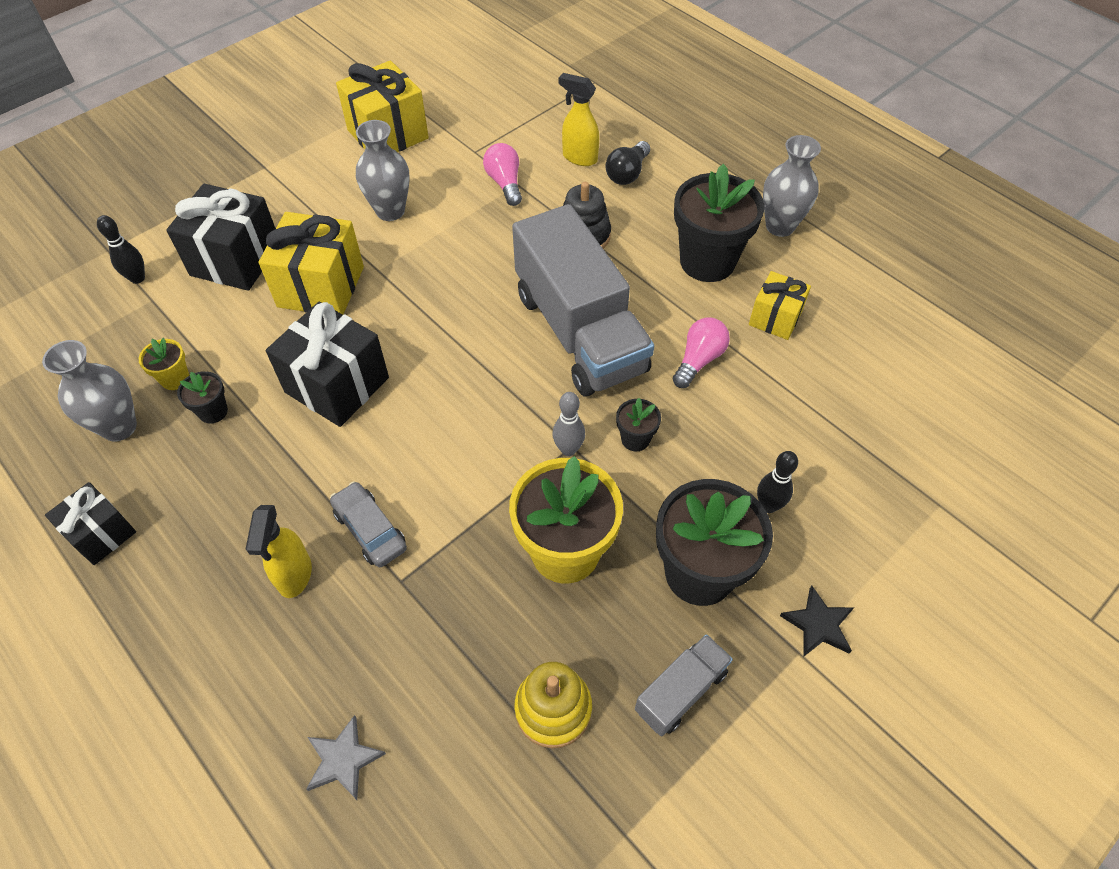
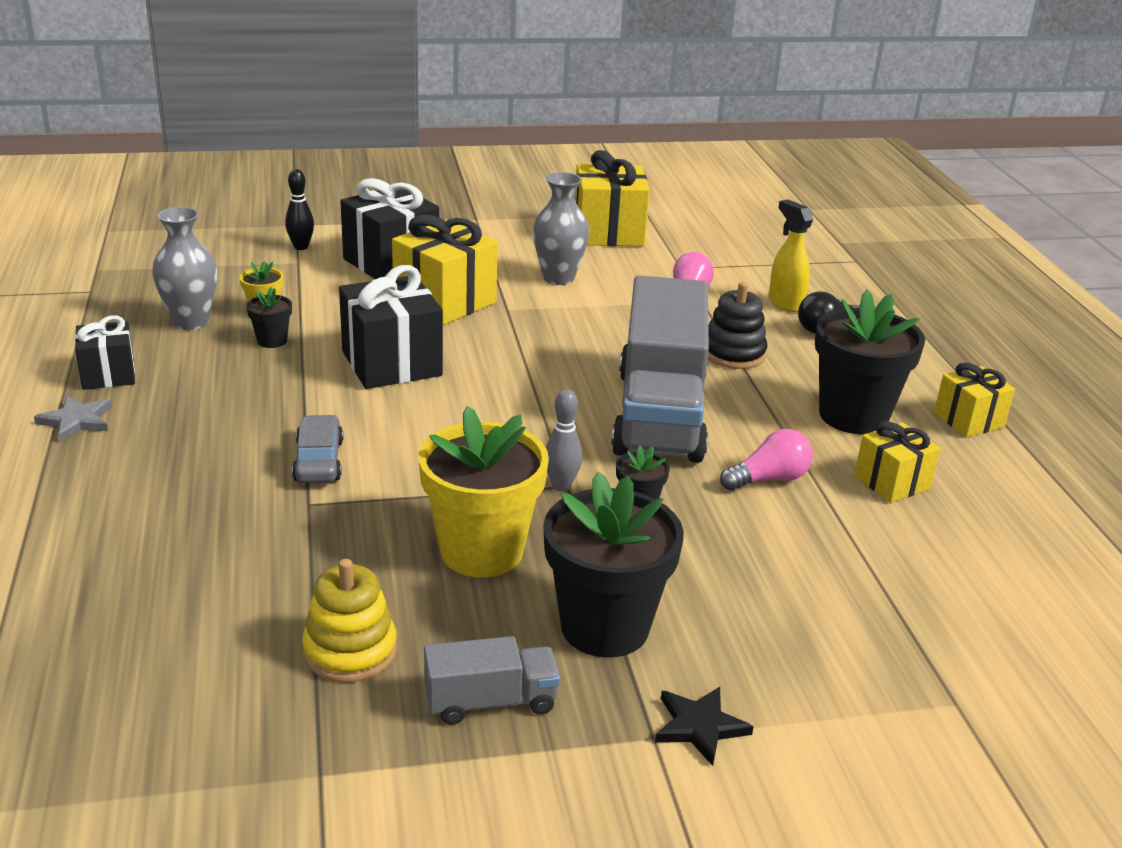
camera: 30 degrees right, 25 degrees down
yellow spray bottle [246,505,312,598] -> none
grey star [306,715,386,800] -> grey star moved to [34,395,112,442]
black bowling pin [757,451,798,513] -> none
grey vase [763,135,821,237] -> yellow gift [934,362,1015,437]

